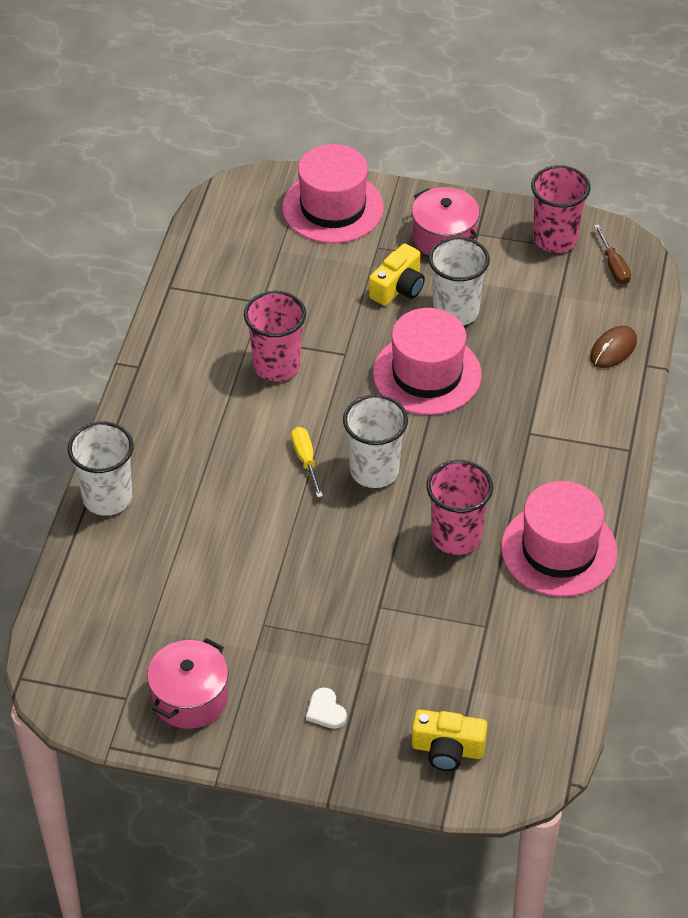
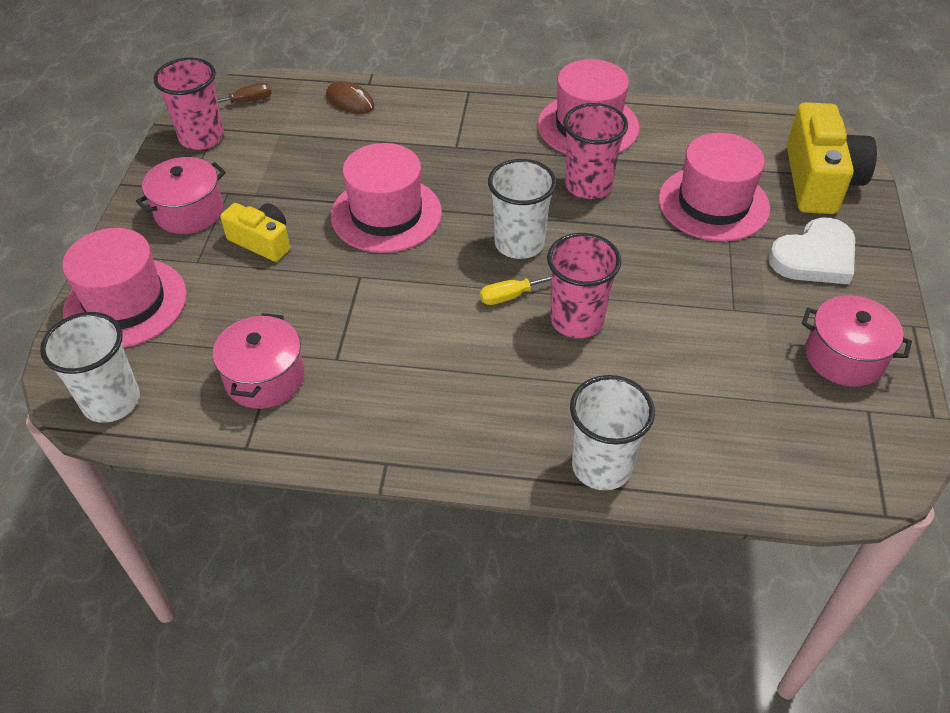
camera: 95 degrees left, 0 degrees up
pink cup [244,291,306,382] -> pink cup moved to [547,233,621,338]
white heart [306,688,347,729] -> white heart [768,218,855,284], size x2.13
yellow camera [412,709,487,771] -> yellow camera [787,102,877,214], size x1.71
white cup [429,237,490,325] -> white cup moved to [40,312,140,423]
none -> pink pot [213,313,304,409]
none -> pink hat [658,133,770,242]

